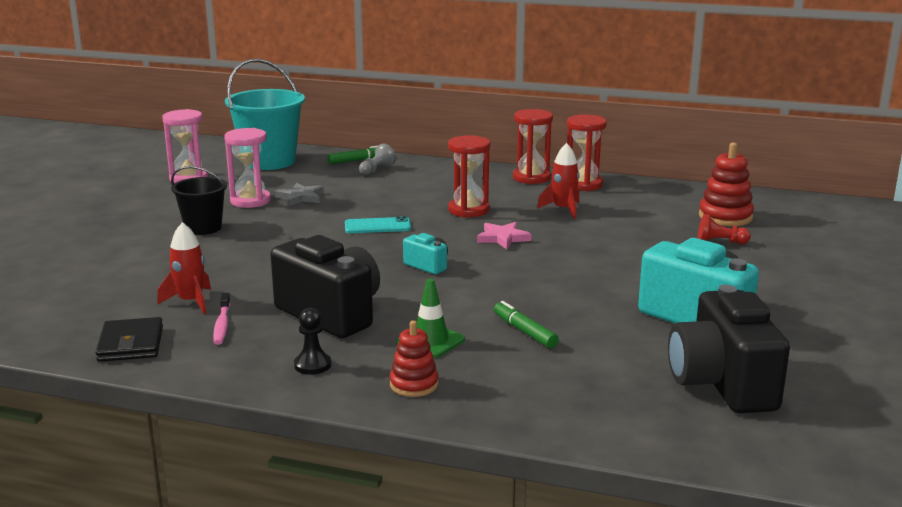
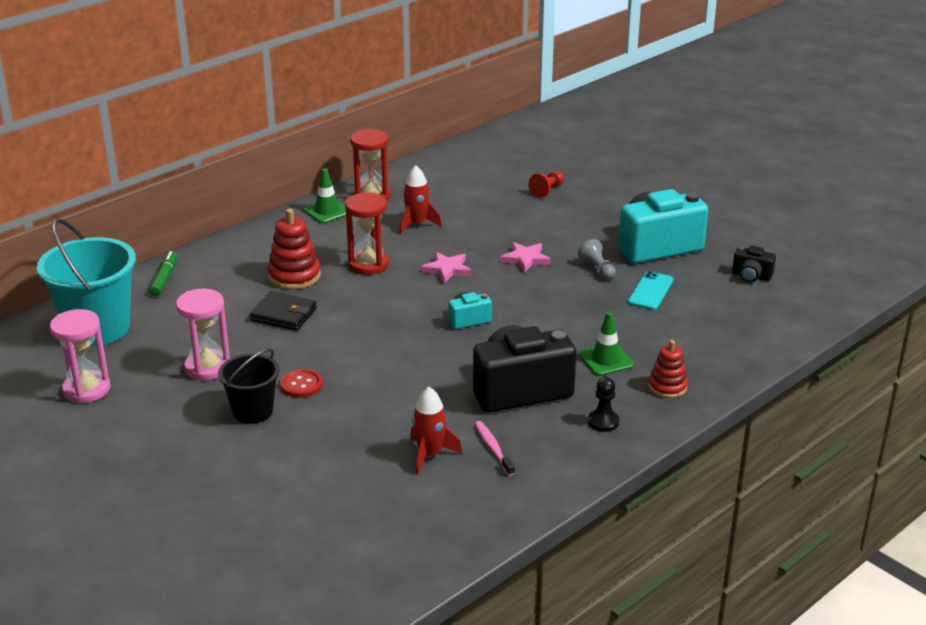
camera: 60 degrees left, 10 degrees up
black wallet [95,317,163,362] -> black wallet moved to [250,292,317,331]
pink toothbrush [213,293,231,345] -> pink toothbrush turned 135 degrees counterclockwise [475,421,515,476]
grey star [275,182,324,206] -> none
turquoise phone [345,216,411,233] -> turquoise phone moved to [628,271,674,310]
grey pawn [359,144,396,175] -> grey pawn moved to [578,239,616,280]
green marker [494,301,559,348] -> none
red hourglass [513,109,553,184] -> green traffic cone [303,168,346,224]
black camera [668,285,790,413] -> black camera [732,246,776,282], size x0.46
red stacking toy [699,142,754,226] -> red stacking toy moved to [268,208,321,290]
none -> red button [280,369,323,398]
none -> pink star [500,242,551,273]

